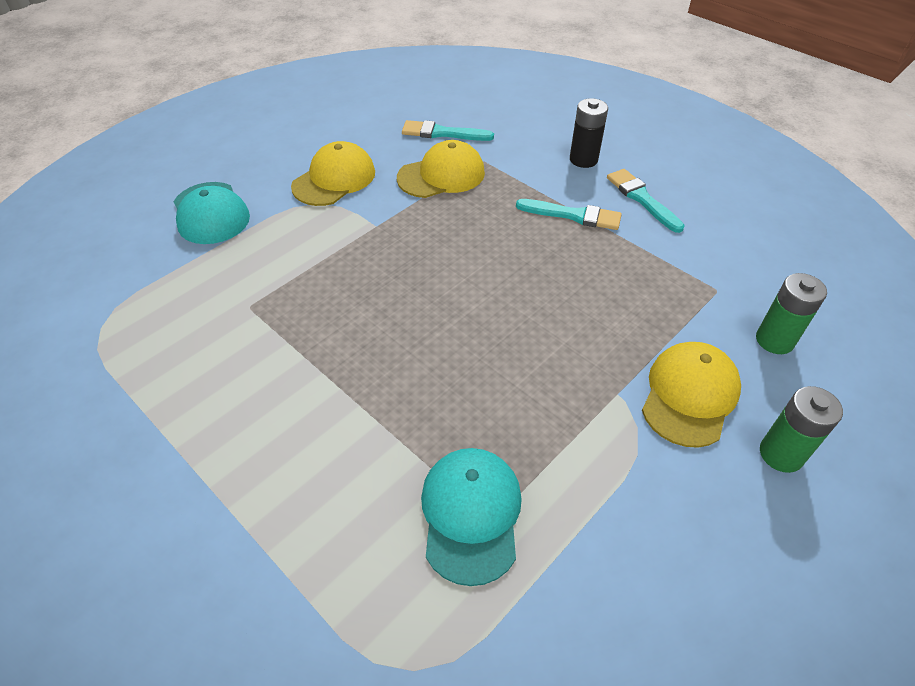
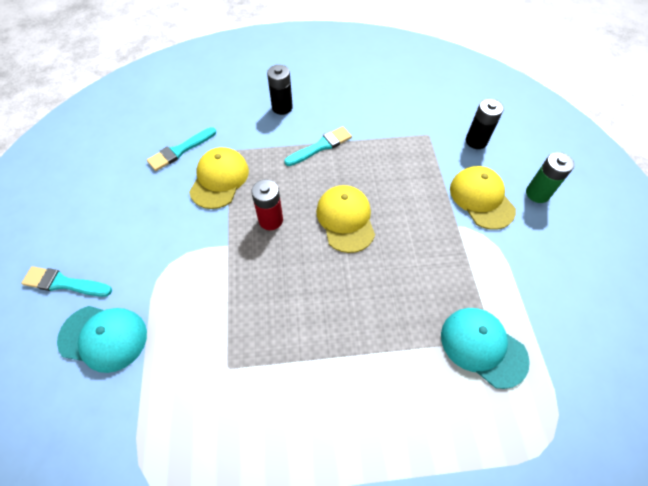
camera: 50 degrees left, 10 degrees up
yellow cap [291,141,375,206] -> yellow cap moved to [316,185,375,253]
turquoise brush [607,169,685,233] -> turquoise brush moved to [21,266,112,297]
green battery [756,273,827,354] -> black battery [466,99,504,149]
none -> red battery [251,179,283,230]

